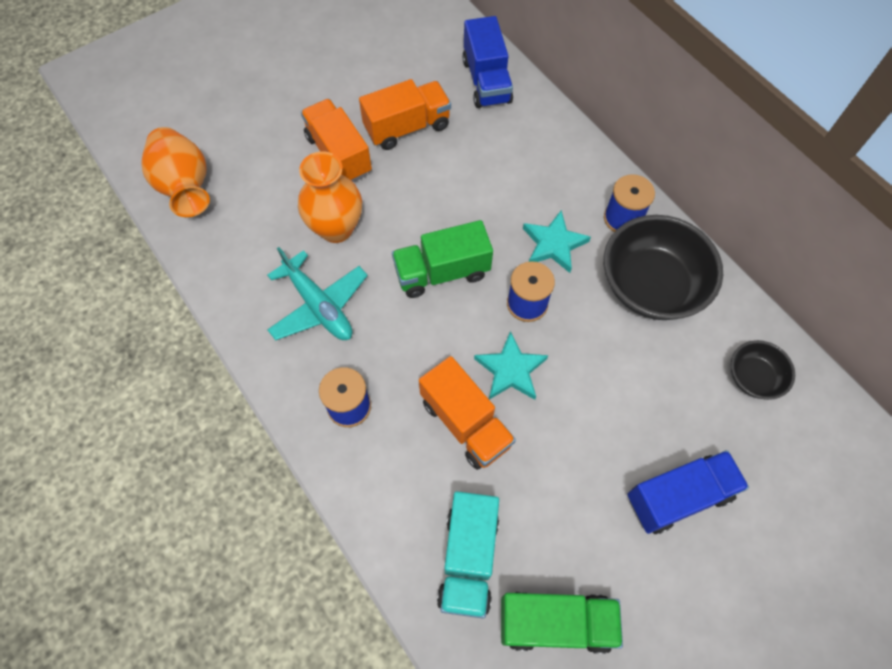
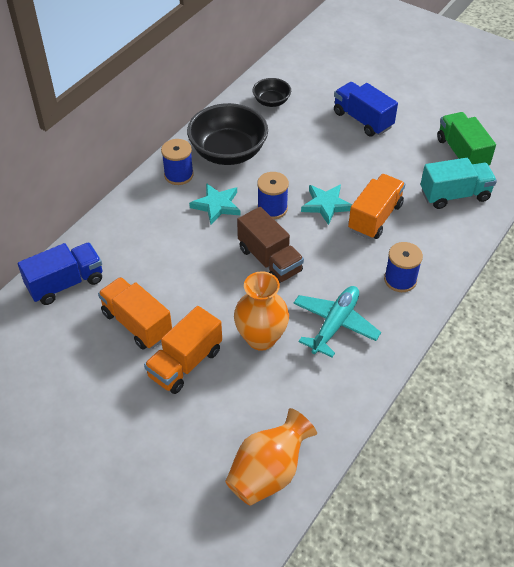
camera: 110 degrees left, 15 degrees down
green truck [392,220,493,298] -> brown truck [237,207,304,284]

